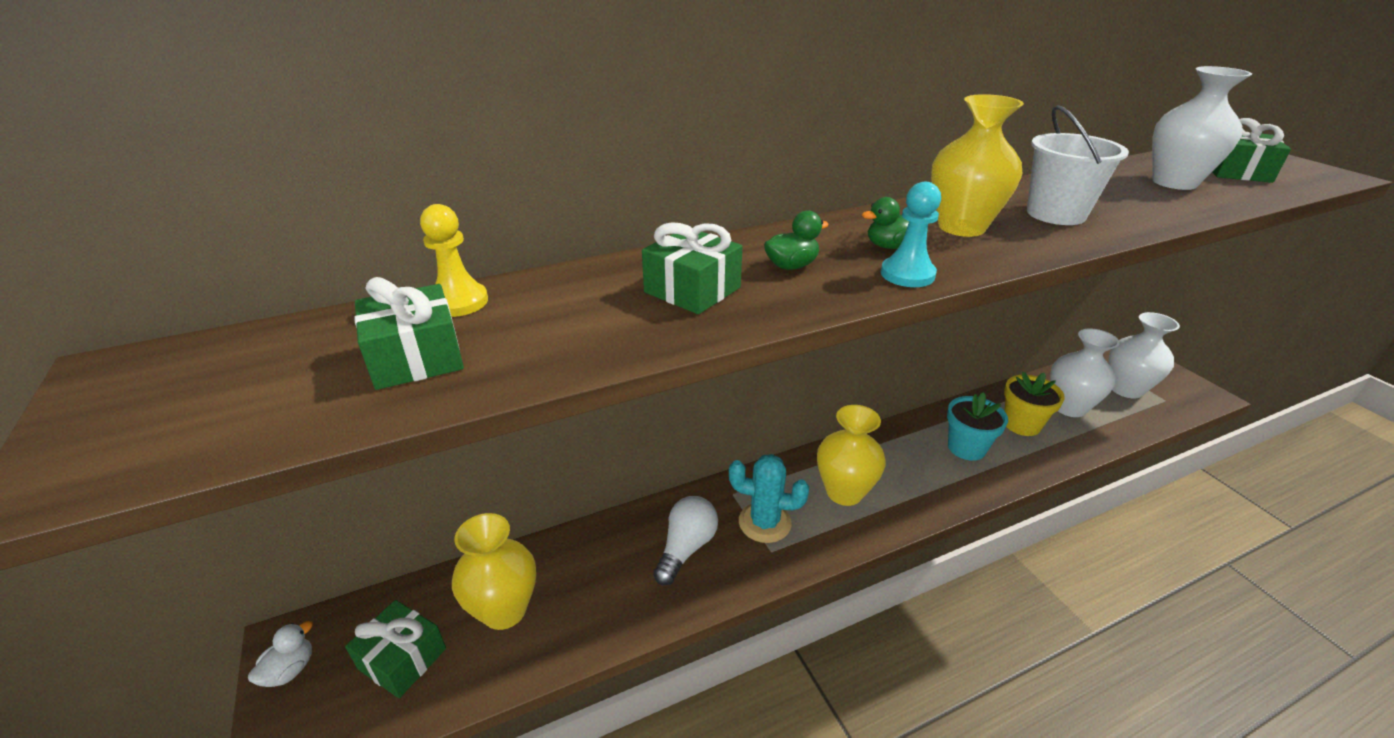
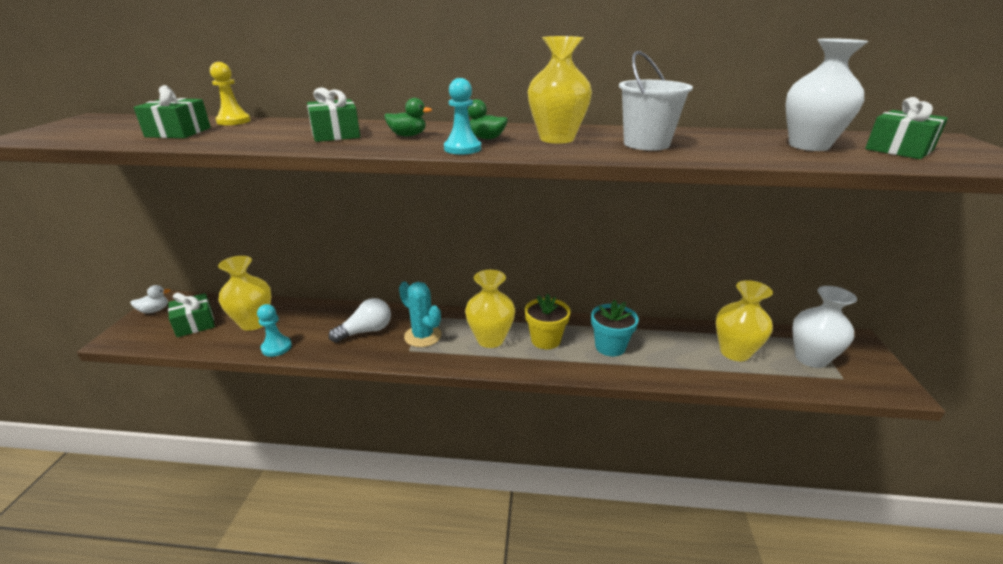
camera: 30 degrees right, 5 degrees down
yellow flower pot [1004,372,1065,436] -> yellow flower pot moved to [525,294,571,349]
white vase [1050,328,1120,417] -> yellow vase [716,280,773,361]
none -> turquoise pawn [257,304,292,357]

